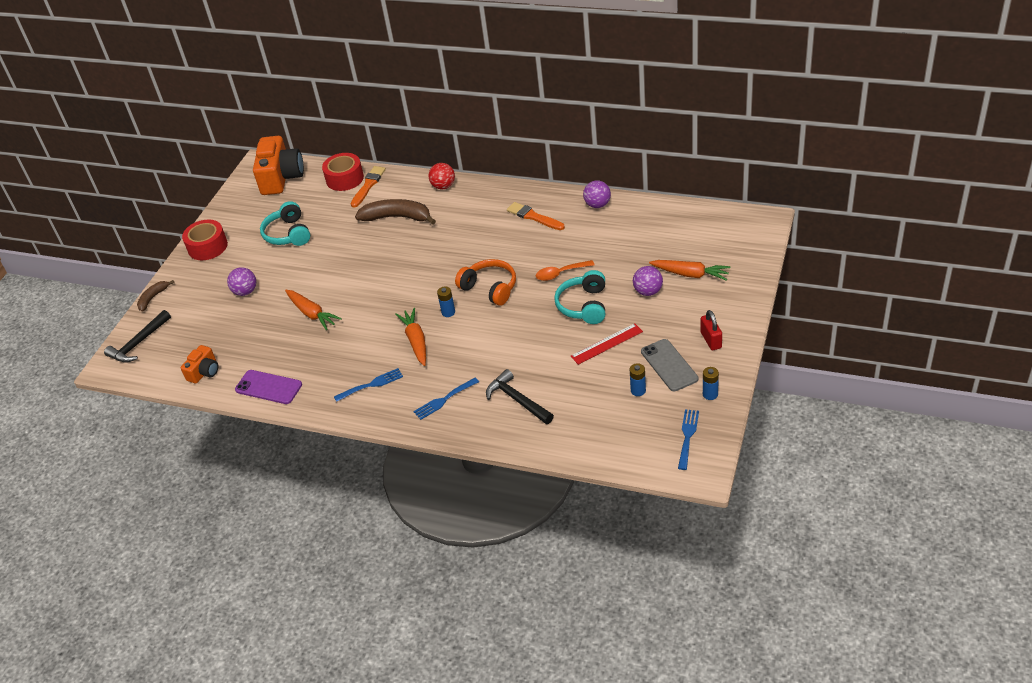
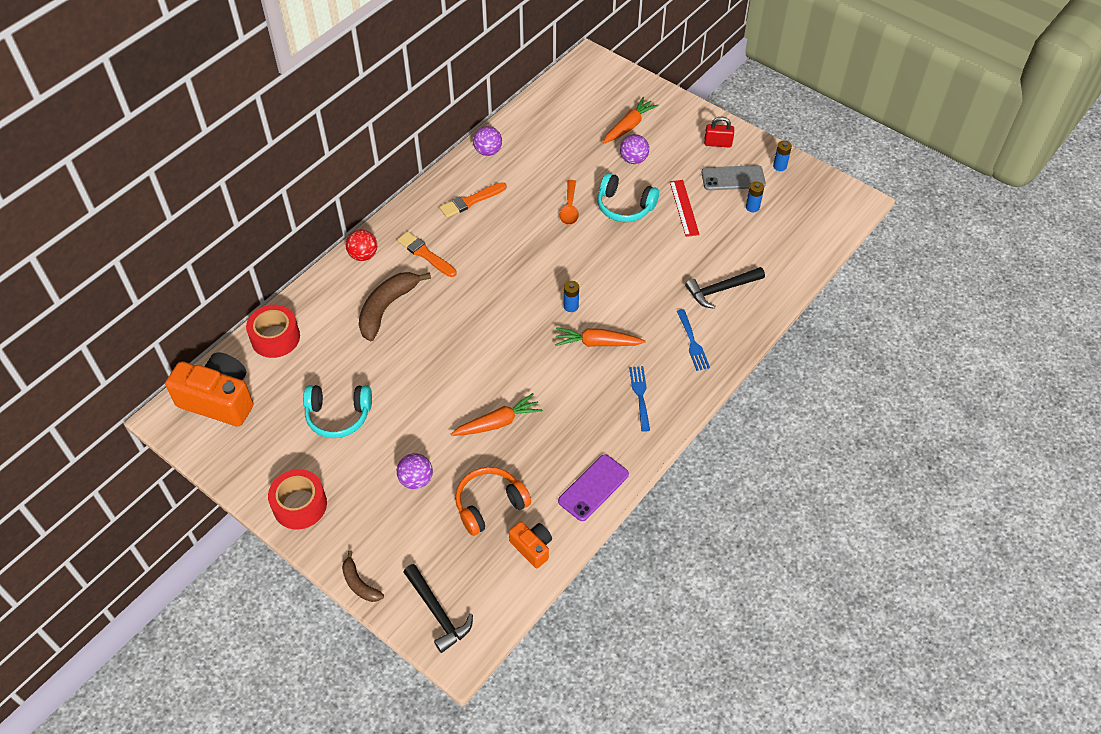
camera: 75 degrees left, 10 degrees up
orange brush [351,166,386,208] -> orange brush moved to [397,231,457,277]
orange headphones [455,259,516,306] -> orange headphones moved to [455,467,531,536]
blue fork [678,409,699,470] -> none

